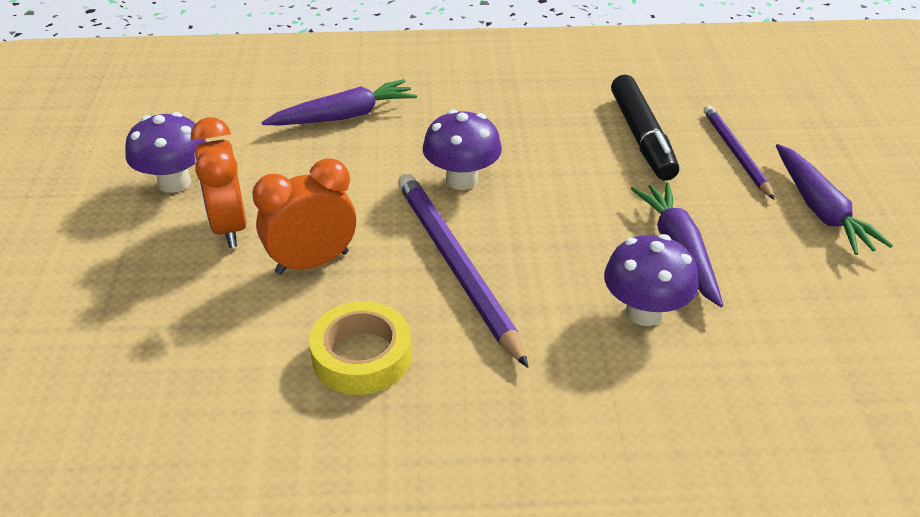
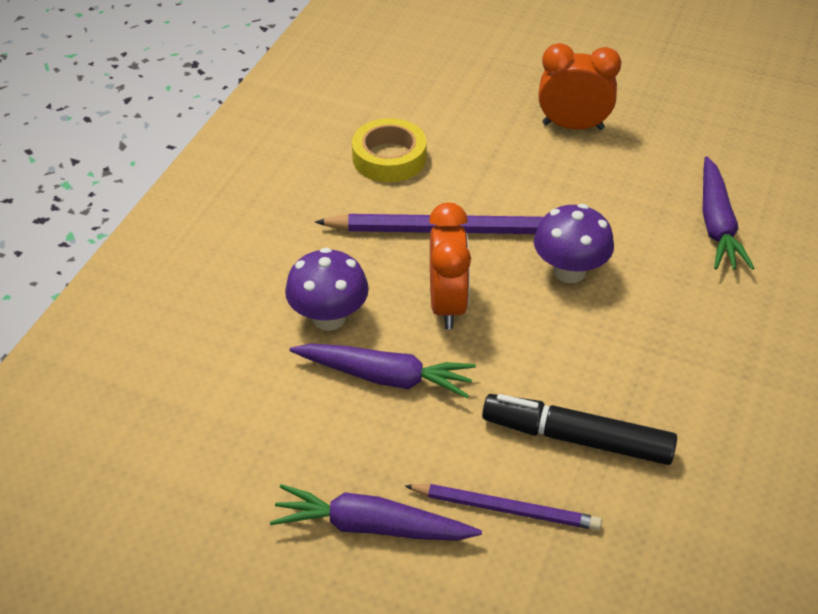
camera: 115 degrees right, 5 degrees up
purple mushroom [125,112,206,193] -> none
orange clock [252,159,356,275] -> orange clock moved to [429,202,471,329]

